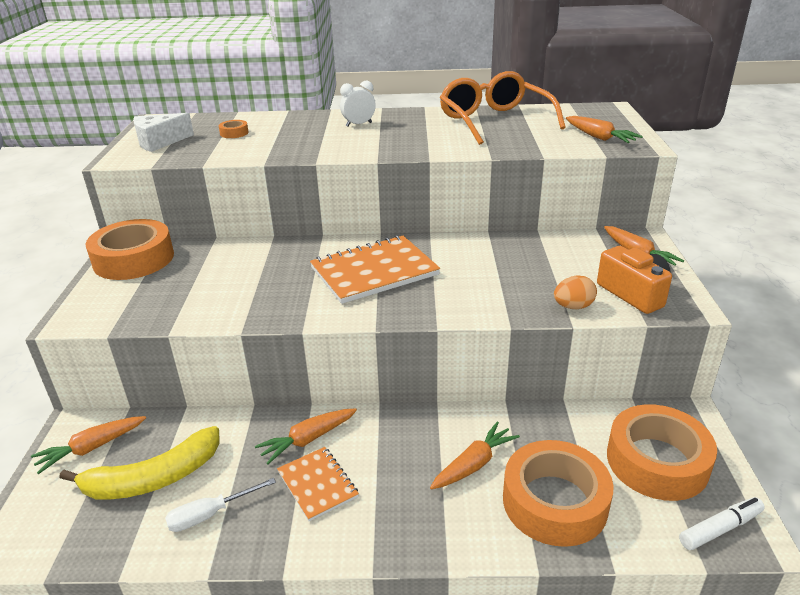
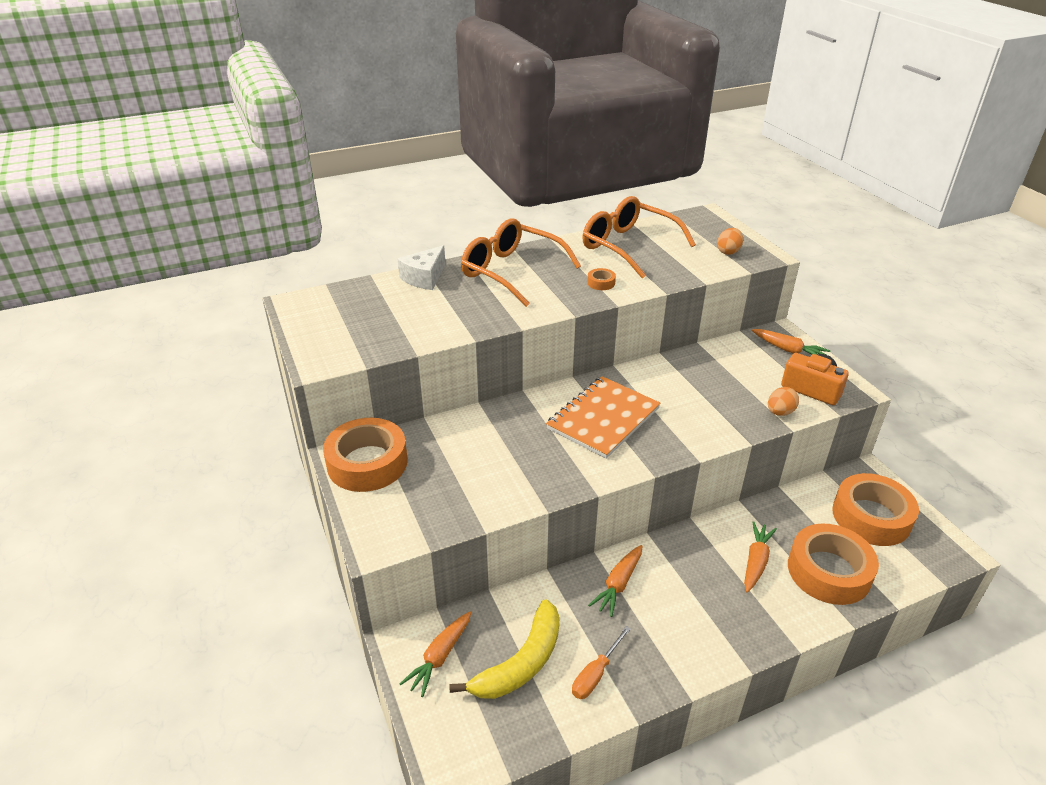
camera: 25 degrees left, 5 degrees up
white cheese [133,113,194,152] -> white cheese moved to [397,245,445,290]
white screwdriver [165,478,276,532] -> orange screwdriver [572,626,631,699]
orange tape [219,120,249,138] -> orange tape moved to [587,268,616,290]
orange notebook [277,447,359,521] -> none
white clock [340,81,376,126] -> orange glasses [461,218,581,307]
orange carrot [566,116,643,143] -> orange egg [717,228,743,255]
white marker [679,497,765,550] -> none

